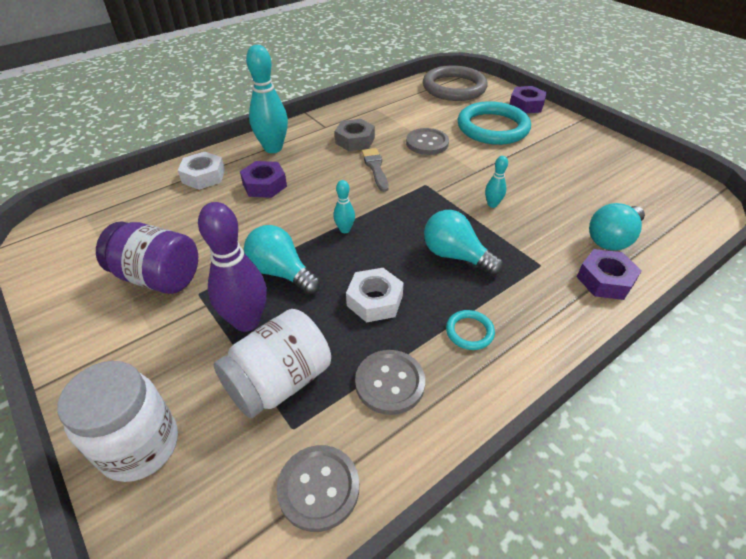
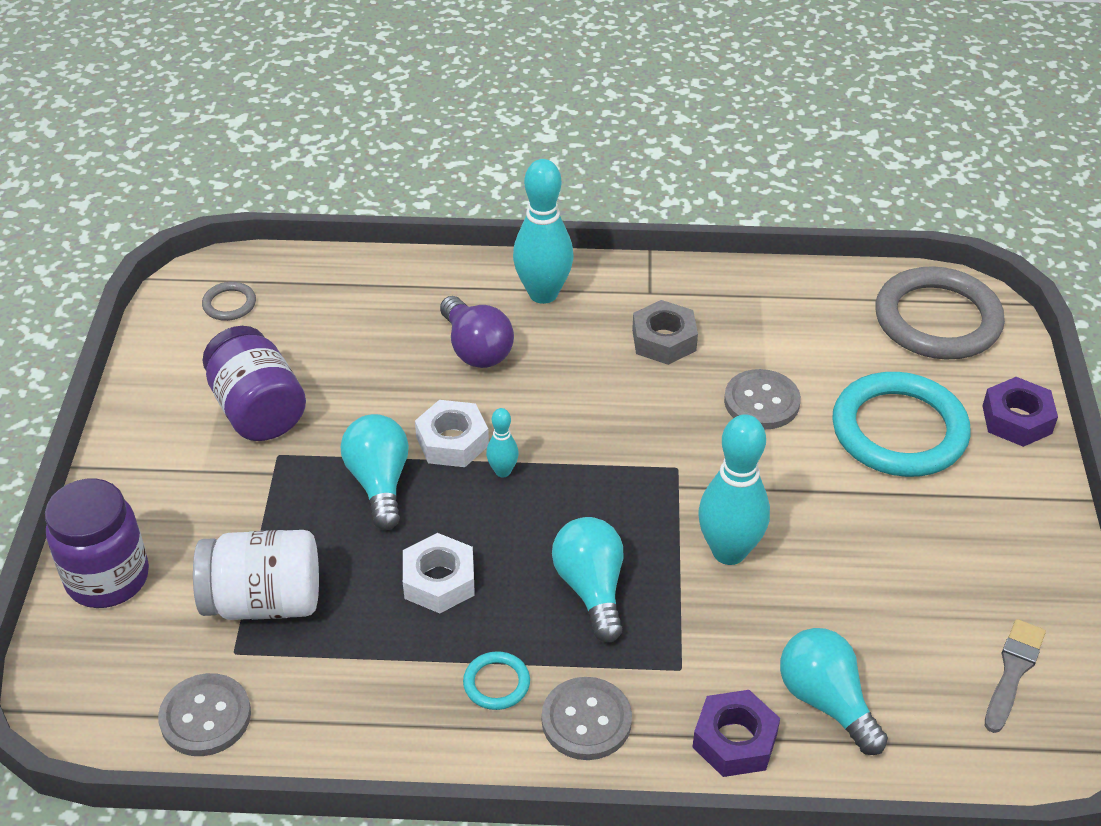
camera: 40 degrees right, 0 degrees up
white jar [57,361,178,482] -> purple jar [45,479,149,608]
white nut [178,152,225,190] -> white nut moved to [415,400,489,467]
purple bowling pin [198,202,267,332] -> none
purple nut [240,161,287,198] -> purple light bulb [440,296,514,368]
grey button [355,350,425,415] -> grey button moved to [542,677,632,760]
grey brush [362,148,389,192] -> grey brush moved to [985,619,1046,733]
turquoise bowling pin [485,156,508,208] -> turquoise bowling pin [698,414,770,565], size x2.07
turquoise light bulb [589,203,645,250] -> turquoise light bulb turned 60 degrees clockwise [780,628,888,755]
none -> grey ring [202,282,256,321]

